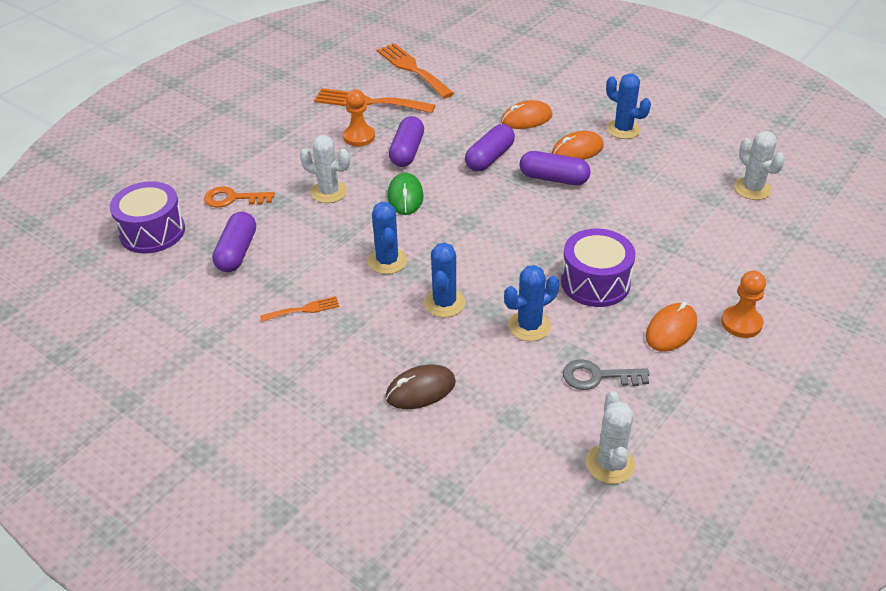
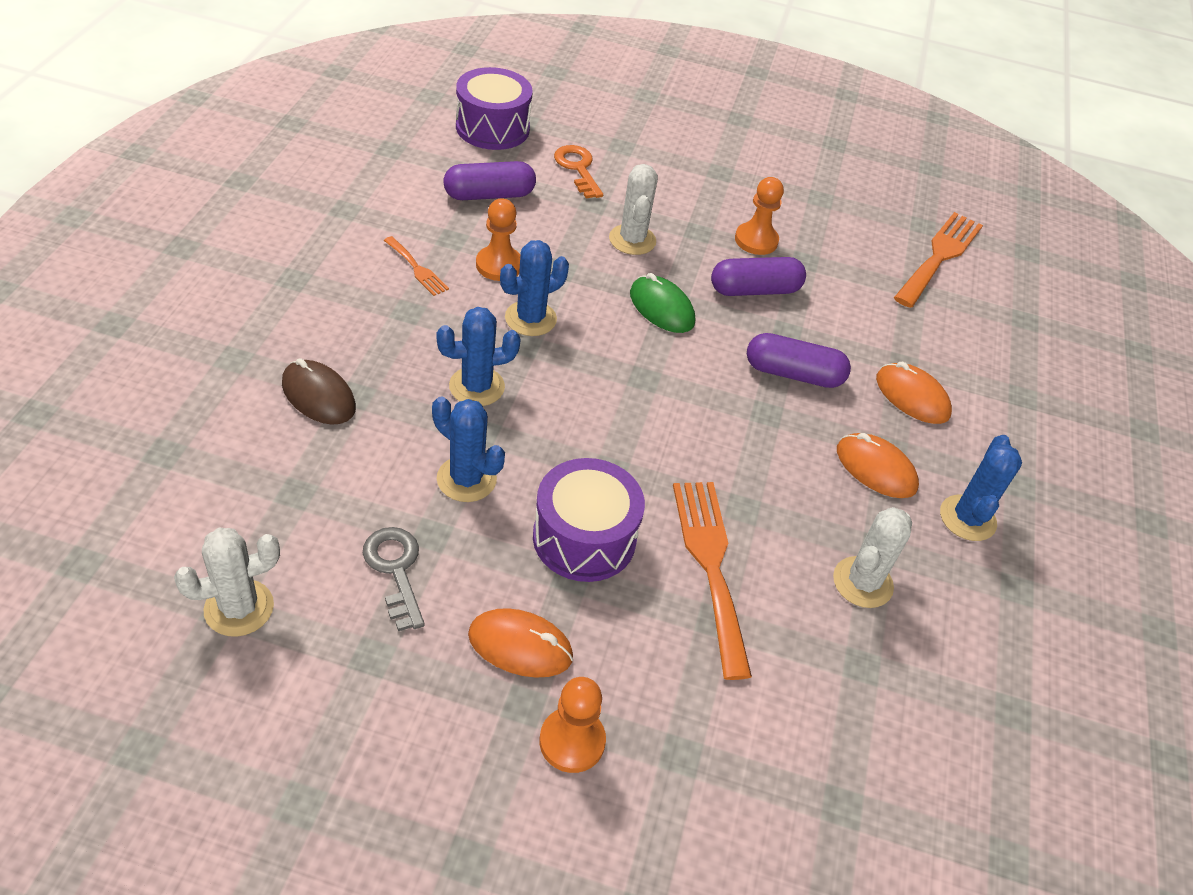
camera: 60 degrees right, 5 degrees up
orange fork [314,88,435,113] -> orange fork moved to [673,482,752,680]
green mouse [387,172,424,215] -> green mouse turned 75 degrees clockwise [630,273,695,333]
purple capsule [519,151,591,185] -> none
white cactus [734,131,785,200] -> white cactus moved to [833,507,912,608]
none -> orange pawn [476,198,520,281]

